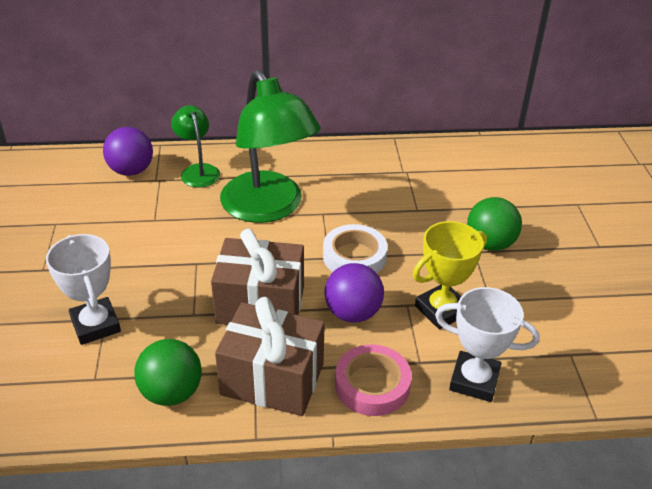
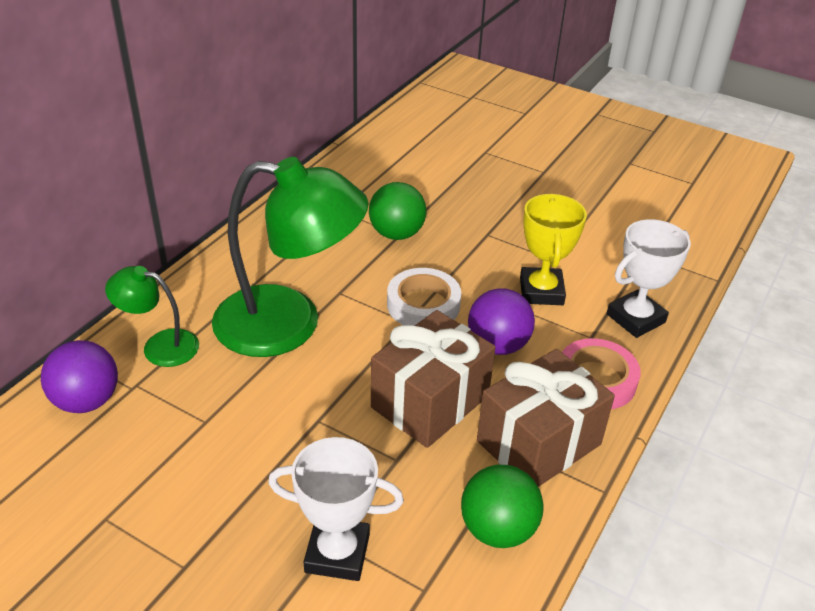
camera: 55 degrees left, 0 degrees up
green ball [467,197,522,251] -> green ball moved to [369,182,427,240]

